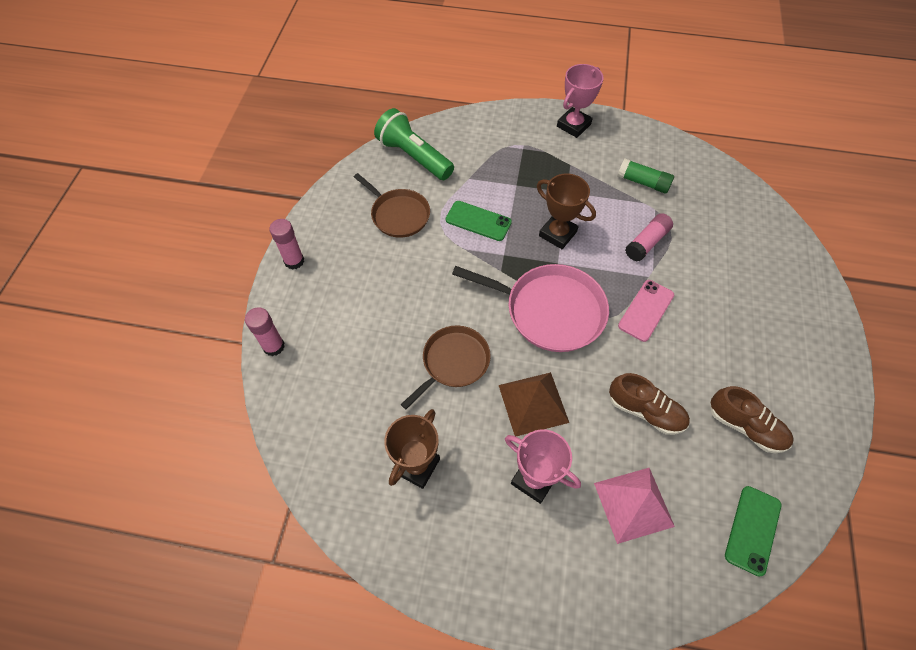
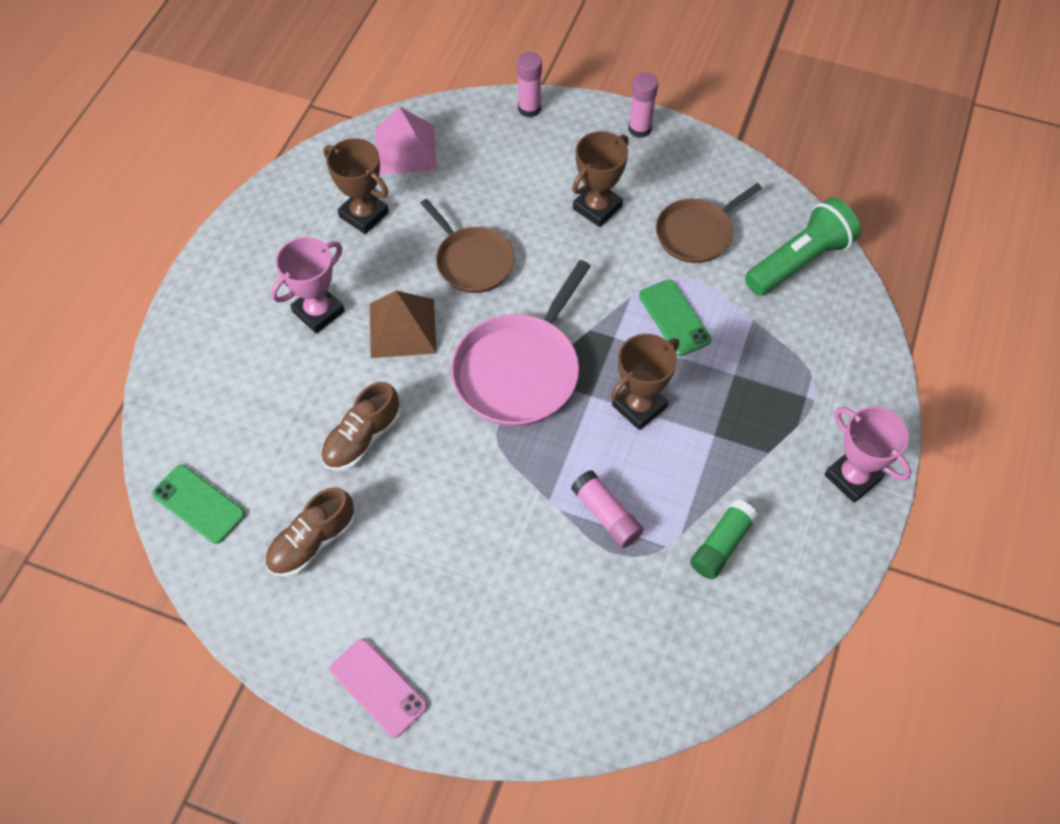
camera: 100 degrees right, 0 degrees up
green phone [446,201,512,241] -> green phone turned 60 degrees counterclockwise [639,279,712,356]
pink pyramid [594,468,675,544] -> pink pyramid moved to [375,107,437,174]
pink phone [618,280,674,342] -> pink phone moved to [330,639,427,737]
none -> brown trophy [572,131,629,227]

